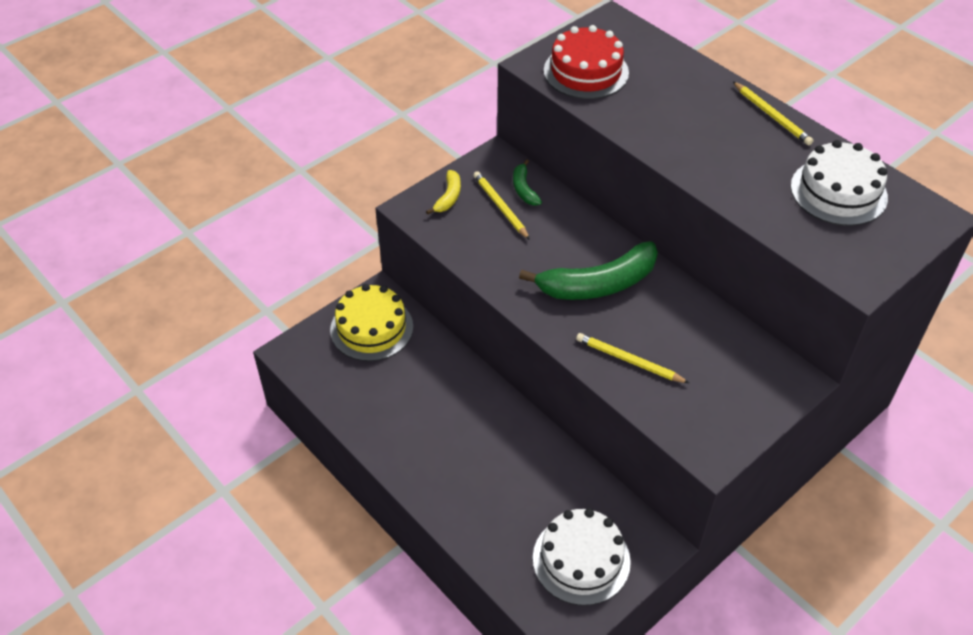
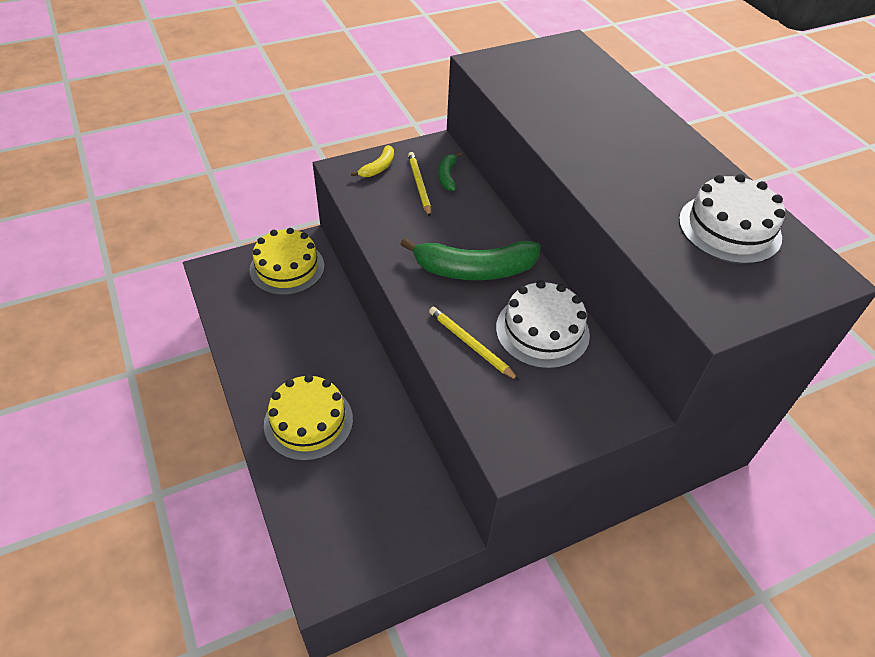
camera: 15 degrees right, 0 degrees up
white cake [533,508,631,606] -> white cake moved to [496,280,590,369]
red cake [544,25,629,99] -> none
yellow pencil [733,82,813,145] -> none
none -> yellow cake [264,374,353,461]

